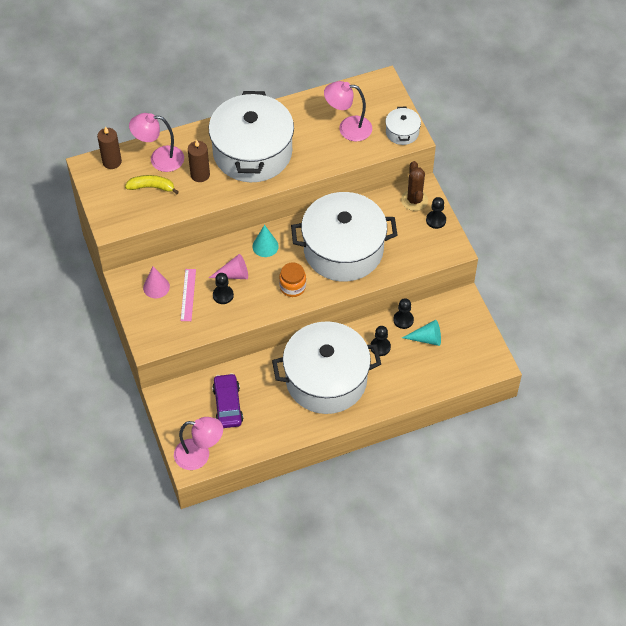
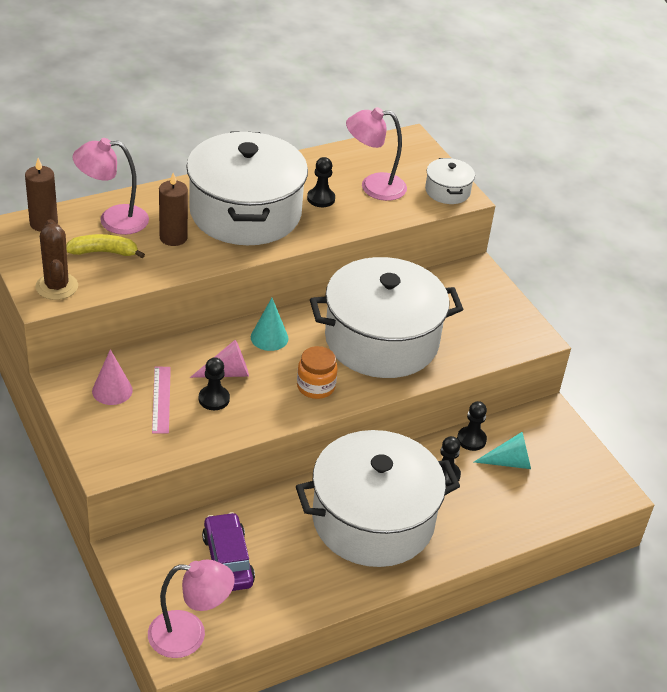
camera: 10 degrees left, 15 degrees down
brown cactus [401,161,428,211] -> brown cactus moved to [35,219,78,300]
black pawn [426,197,446,229] -> black pawn moved to [307,157,335,207]

